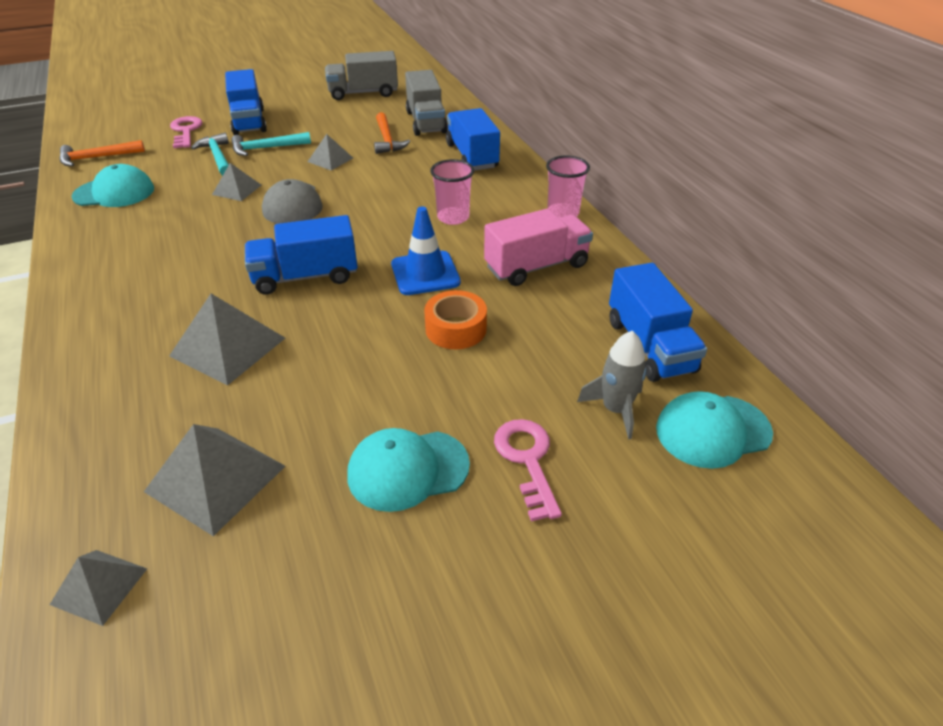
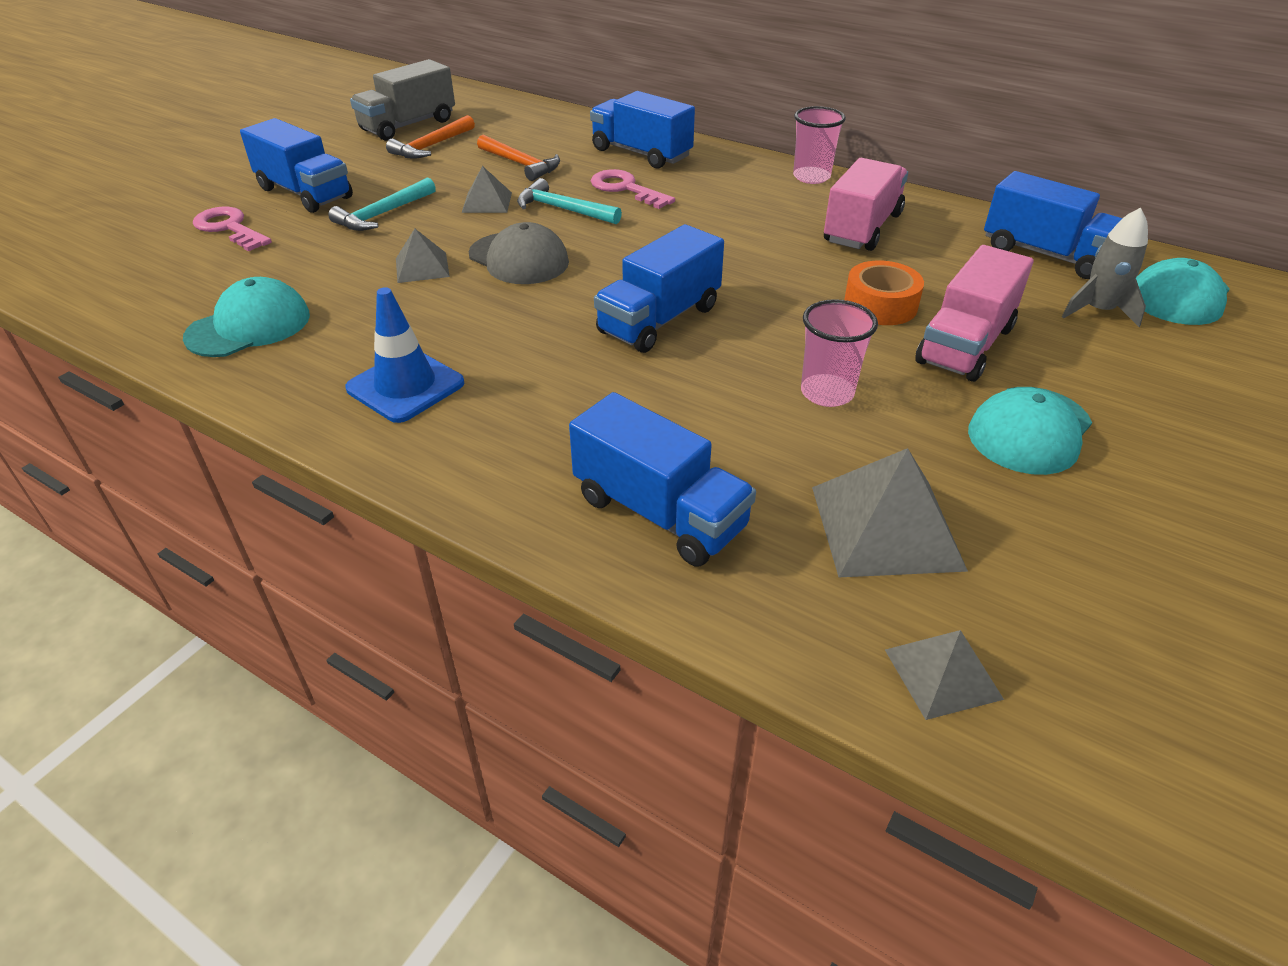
camera: 35 degrees left, 0 degrees up
orange hammer [59,140,145,166] -> orange hammer moved to [386,115,475,159]
grey pyramid [169,294,285,386] -> none
turquoise hammer [191,133,229,176] -> turquoise hammer moved to [517,178,622,224]
blue traffic cone [391,206,461,295] -> blue traffic cone moved to [345,287,464,423]
grey truck [405,70,448,136] -> none
pink cup [430,159,474,225] -> pink cup moved to [801,299,878,407]
pink key [494,419,562,521] -> pink key moved to [591,169,675,209]
none -> blue truck [569,392,756,567]
none -> pink truck [915,245,1034,382]

